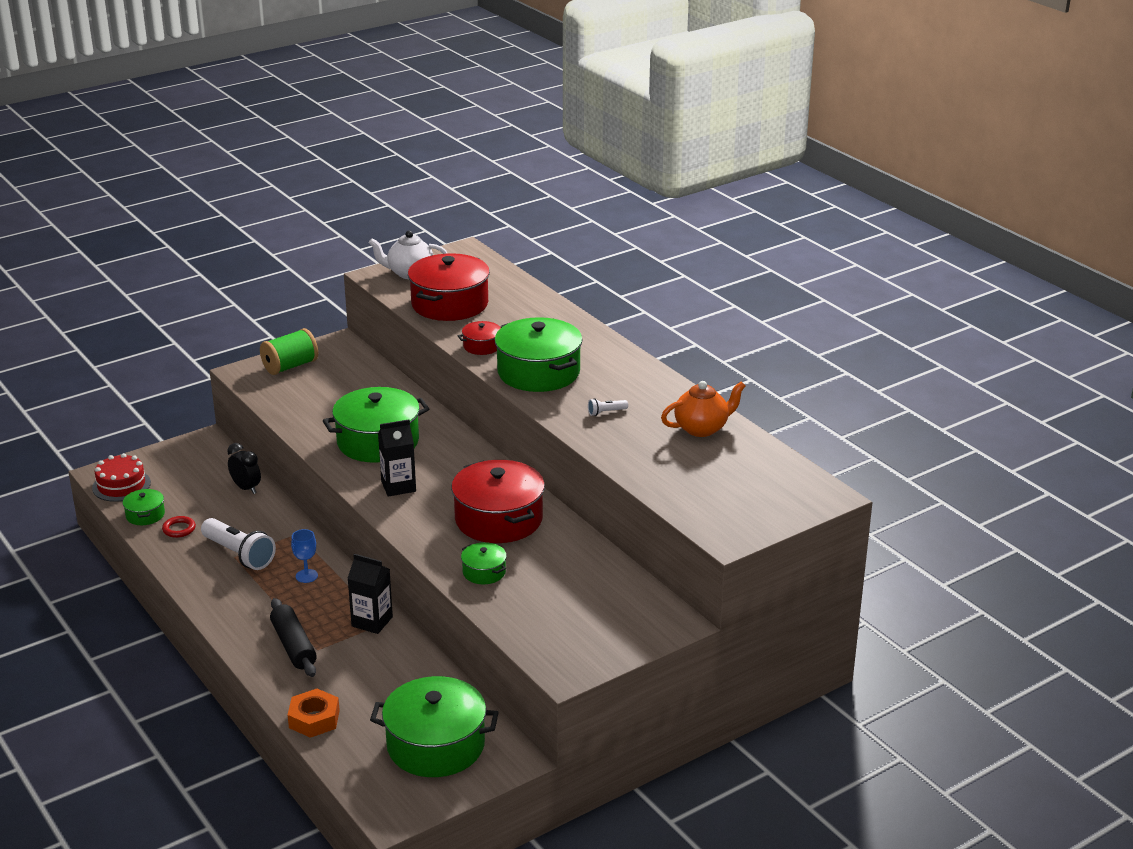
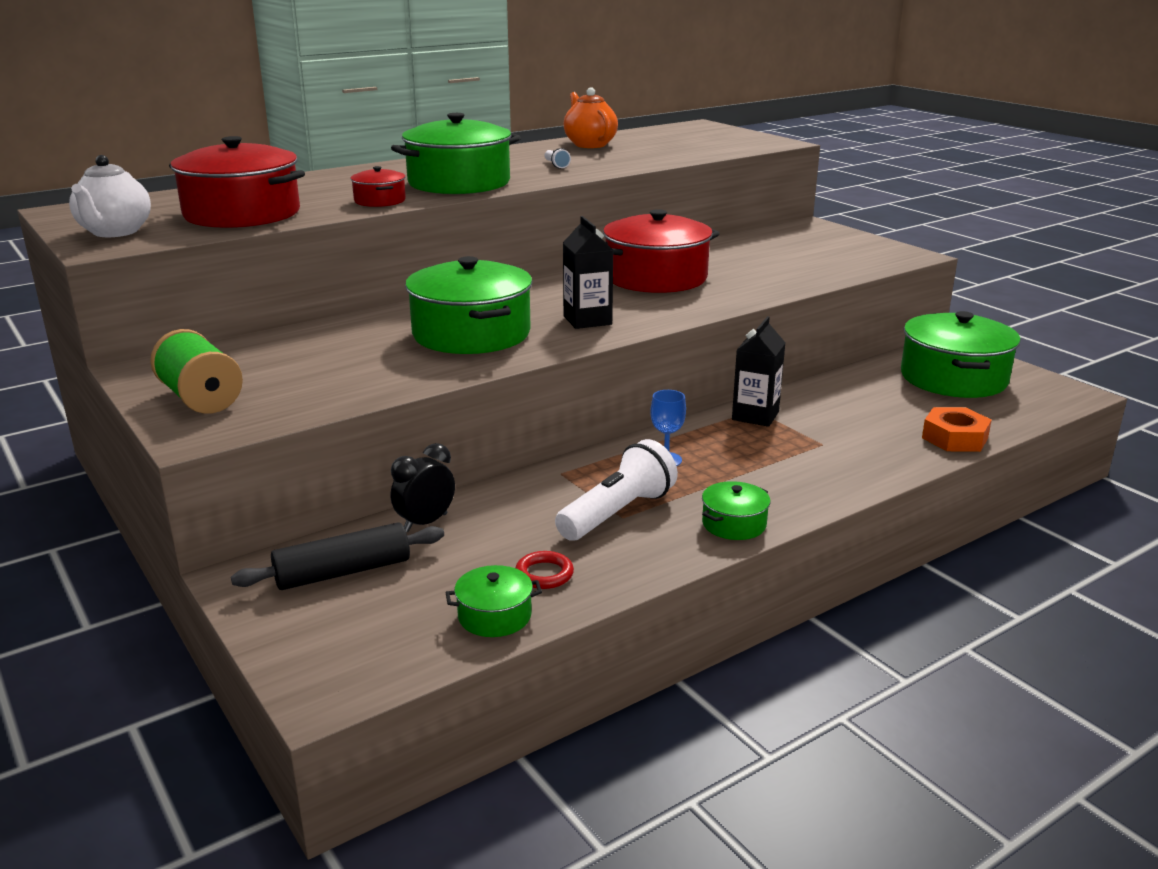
camera: 90 degrees left, 5 degrees down
red cake [92,453,151,502] -> none
black rolling pin [270,598,317,677] -> black rolling pin moved to [231,522,444,590]
green pot [461,542,507,584] -> green pot moved to [702,481,770,540]

